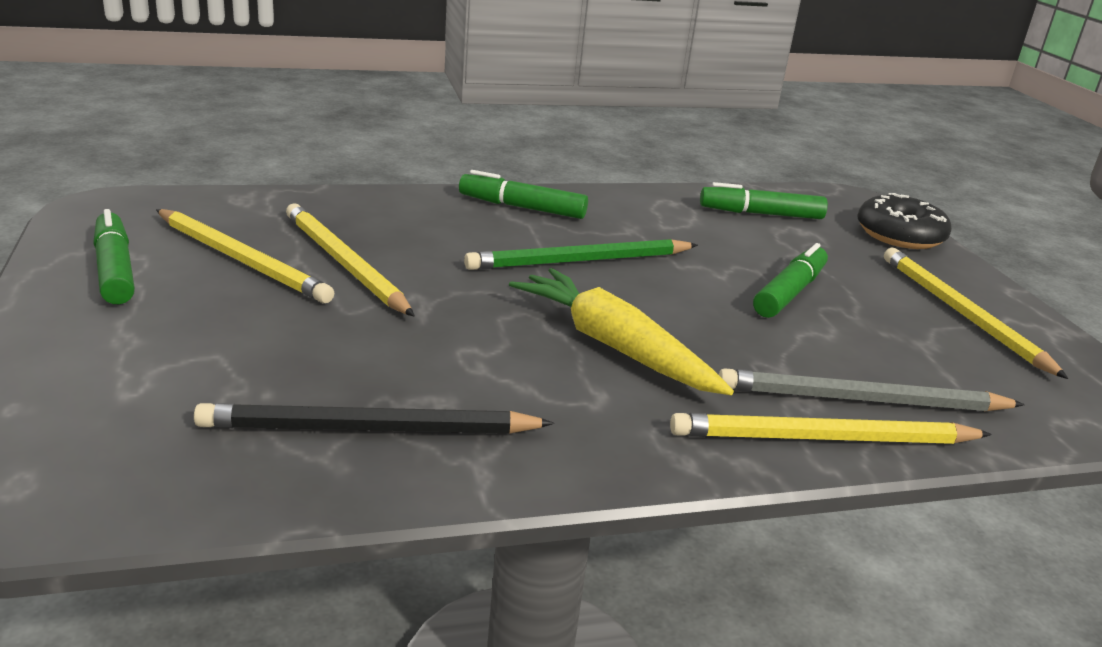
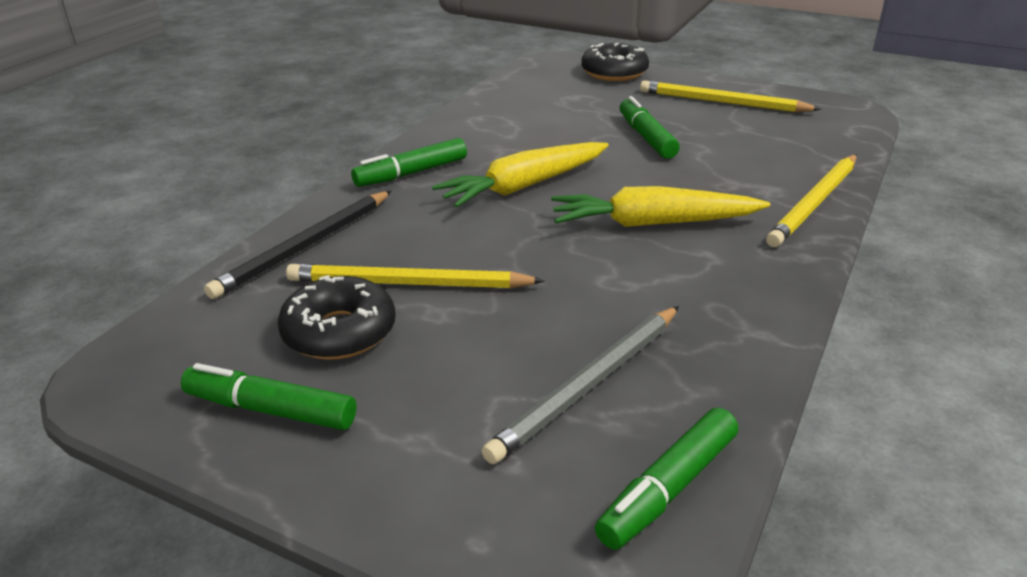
camera: 45 degrees left, 5 degrees up
yellow pencil [156,209,334,303] -> black donut [278,275,396,360]
black pencil [194,403,554,434] -> black pencil moved to [204,191,391,299]
green pencil [464,239,698,270] -> yellow carrot [432,142,609,208]
green marker [700,182,828,219] -> green marker moved to [595,408,738,550]
grey pencil [719,368,1025,412] -> grey pencil moved to [481,306,679,464]

